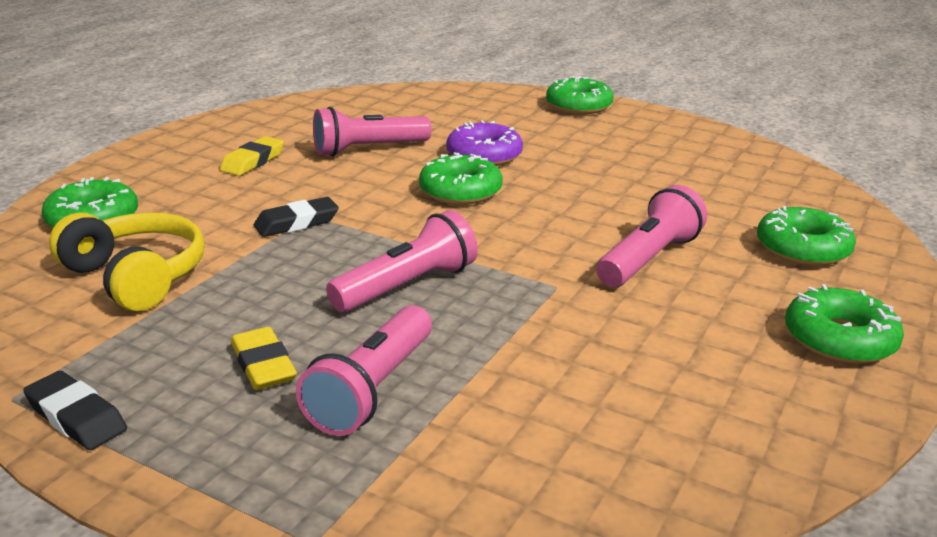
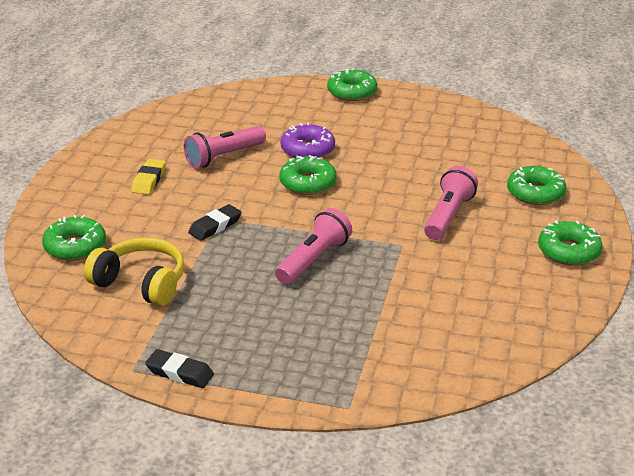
camera: 15 degrees left, 5 degrees up
yellow eraser [231,327,297,390] -> none
pink flashlight [296,305,432,436] -> none

